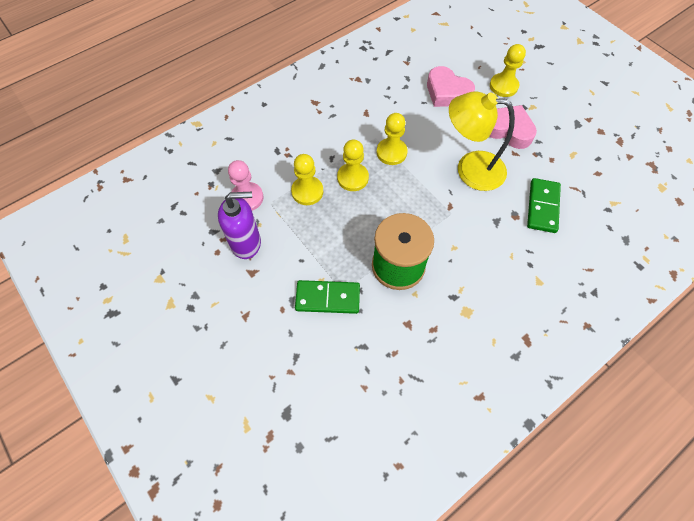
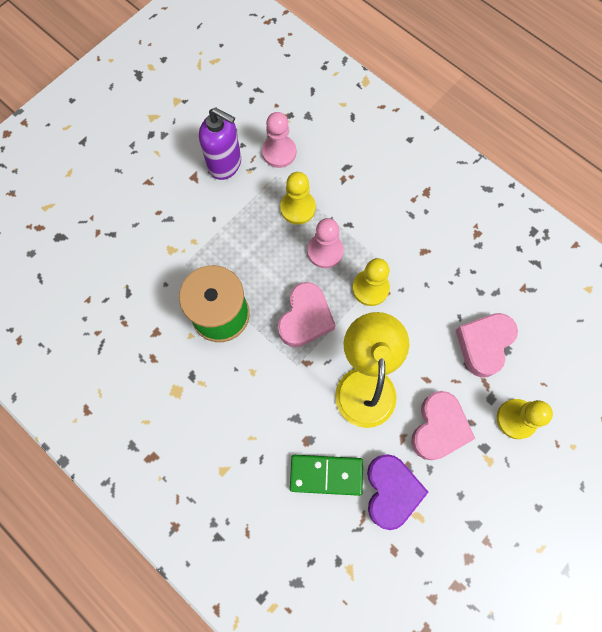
camera: 80 degrees right, 10 degrees up
purple soap dispenser [218,192,261,259] -> purple soap dispenser turned 45 degrees counterclockwise [199,107,241,180]
green domino [295,280,360,314] -> none
yellow pawn [337,140,369,191] -> pink pawn [307,218,344,268]
none -> pink heart [278,282,336,347]
none -> purple heart [367,454,428,530]

